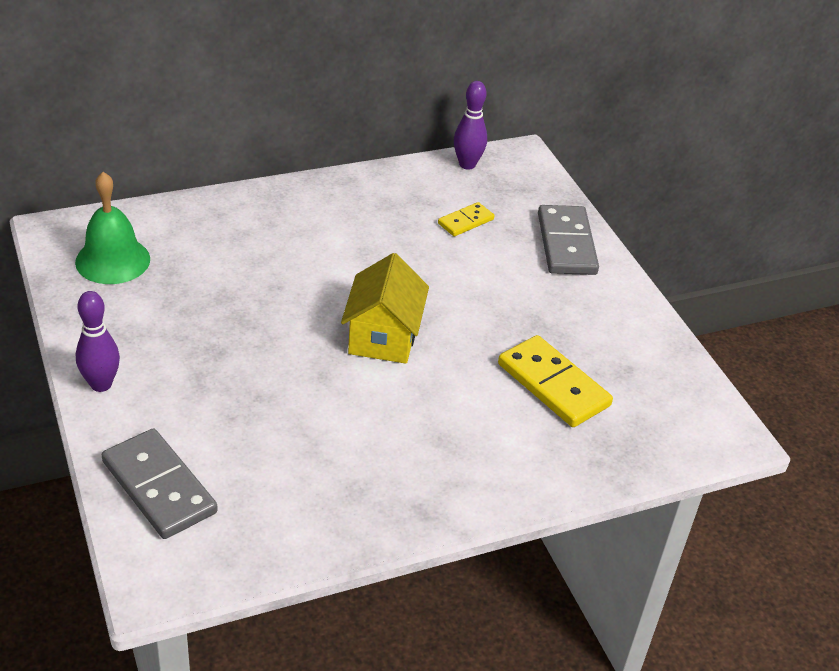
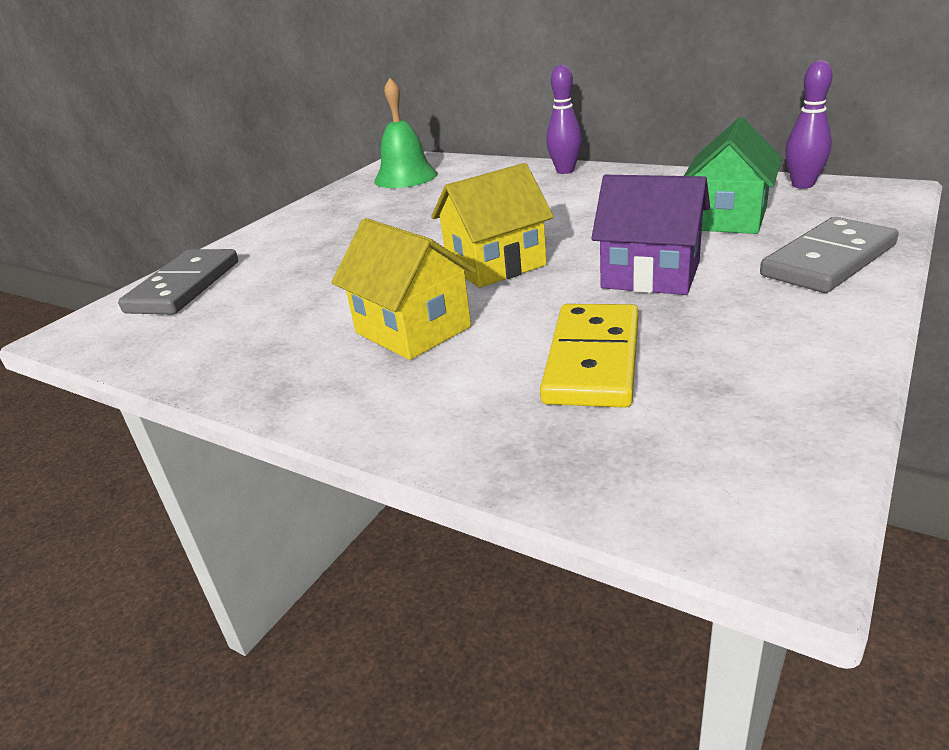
camera: 60 degrees right, 10 degrees down
purple bowling pin [76,291,120,392] -> purple bowling pin moved to [546,65,582,174]
yellow domino [438,202,494,236] -> green house [684,117,782,234]
none -> yellow house [331,218,477,360]
none -> purple house [591,175,710,295]

